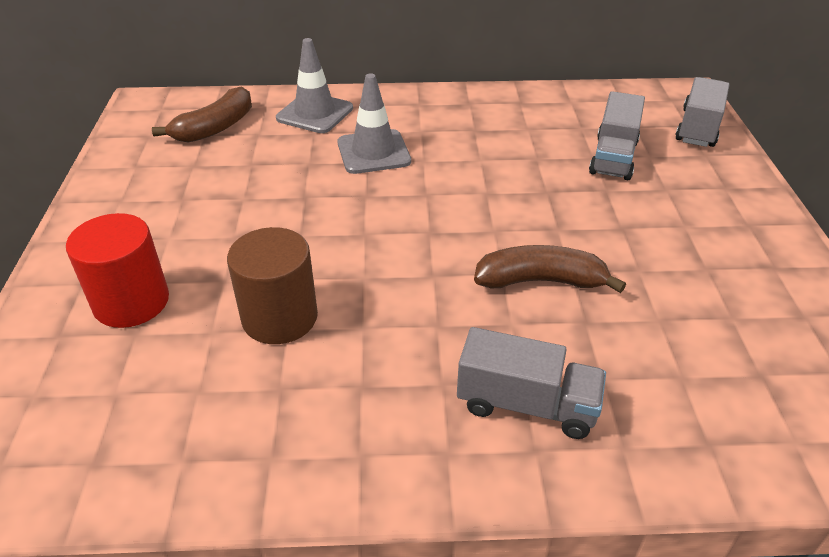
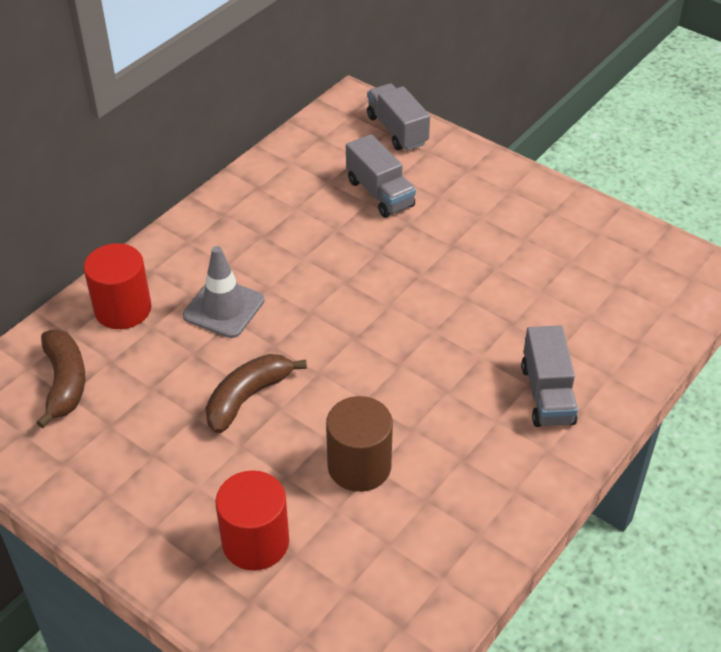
camera: 50 degrees left, 5 degrees up
grey traffic cone [276,38,353,133] -> red cylinder [84,243,152,329]
grey truck [457,327,606,439] -> grey truck turned 120 degrees clockwise [521,326,578,427]
brown banana [474,245,626,293] -> brown banana moved to [205,354,307,433]

